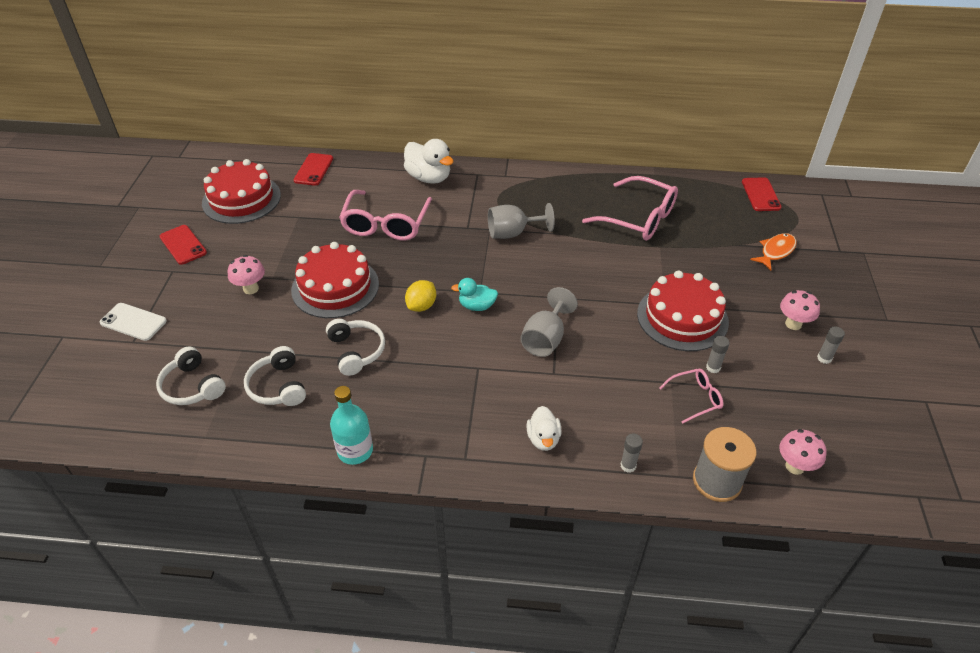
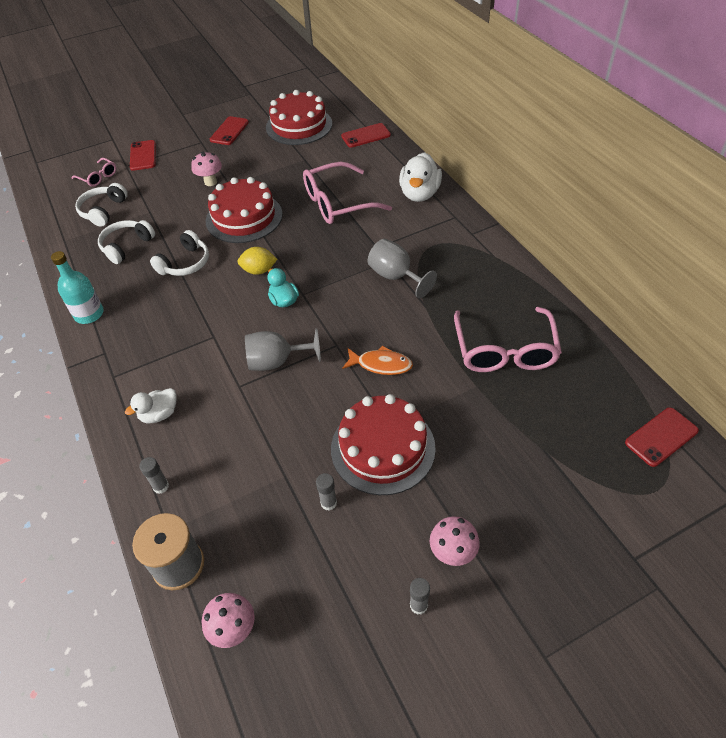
camera: 60 degrees right, 5 degrees up
white phone [100,303,167,341] -> red phone [130,140,156,171]
pink glasses [659,369,723,424] -> pink glasses moved to [72,158,116,187]
orange fish [750,233,797,270] -> orange fish moved to [342,345,413,375]

